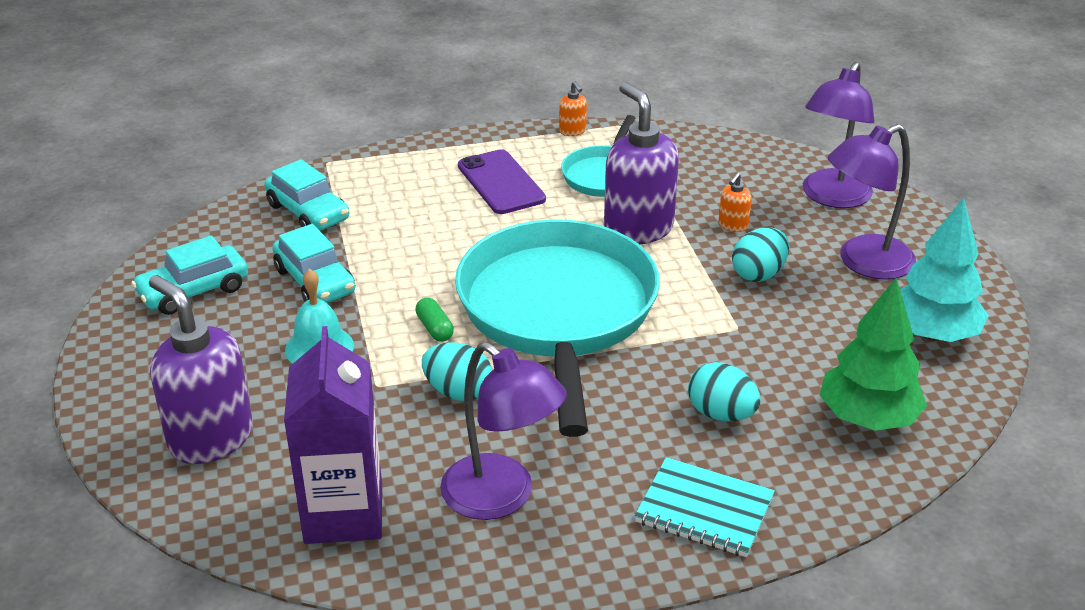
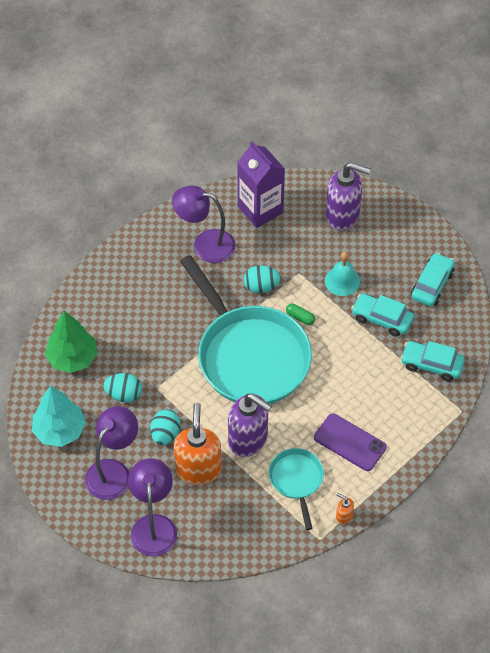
camera: 150 degrees right, 20 degrees up
turquoise notebook [635,457,775,557] -> none
turquoise egg [688,362,760,421] -> turquoise egg moved to [103,373,142,402]
orange soap dispenser [719,173,752,232] -> orange soap dispenser [174,403,222,485], size x2.37

